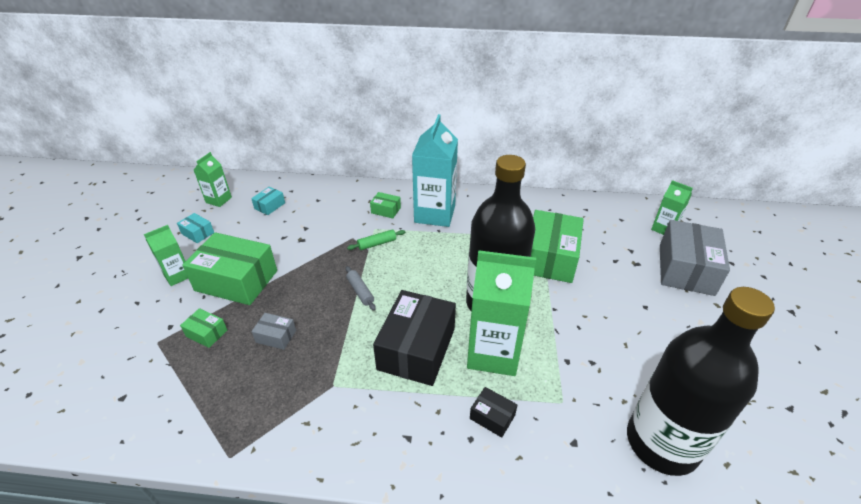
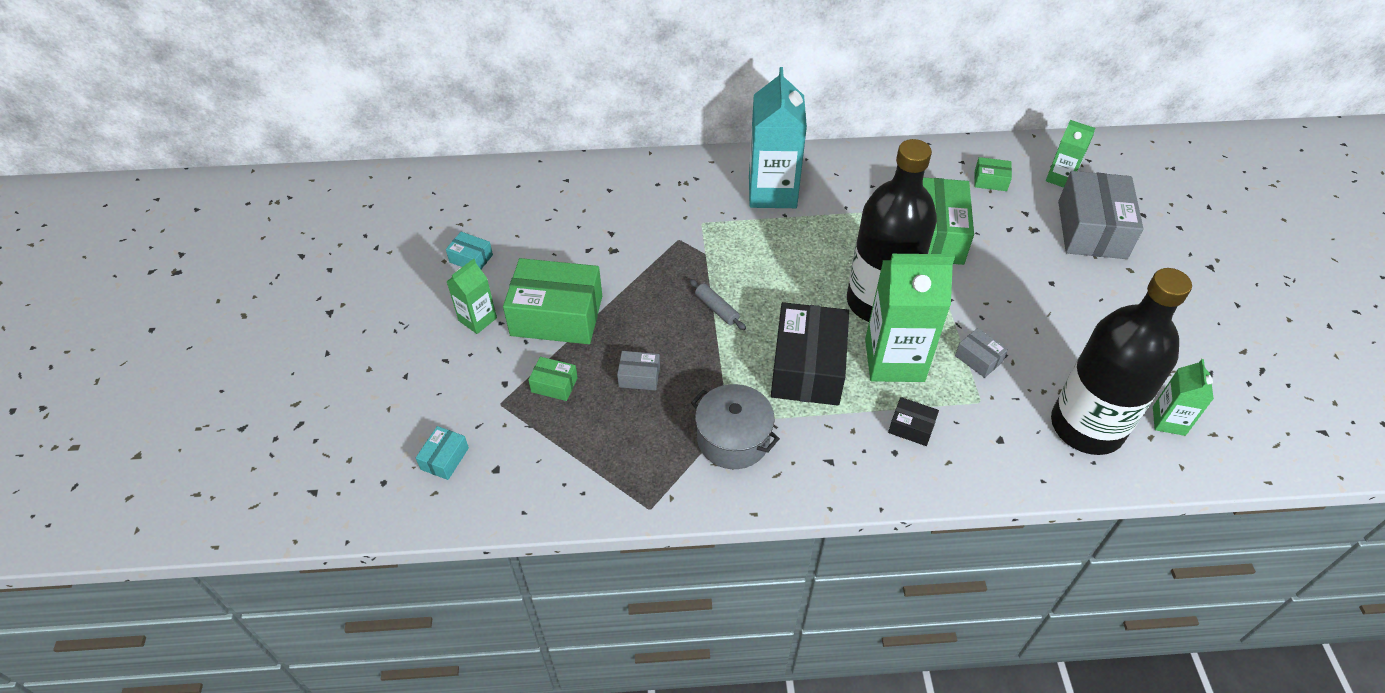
camera: 10 degrees left, 10 degrees up
green carton [194,152,232,207] -> green carton moved to [1153,359,1214,436]
turquoise box [251,187,285,215] -> turquoise box moved to [416,426,469,480]
green rolling pin [347,229,405,250] -> none
green box [370,192,401,218] -> green box moved to [974,157,1012,191]
none -> grey pot [691,384,780,469]
none -> grey box [955,328,1008,378]

